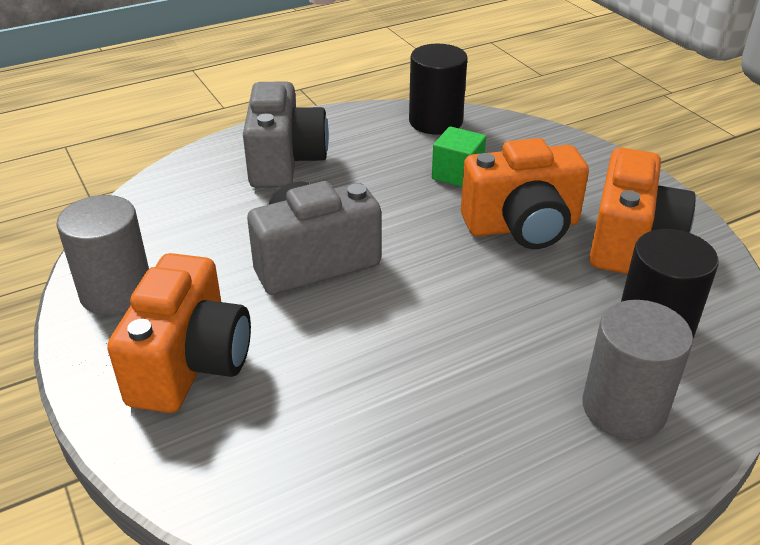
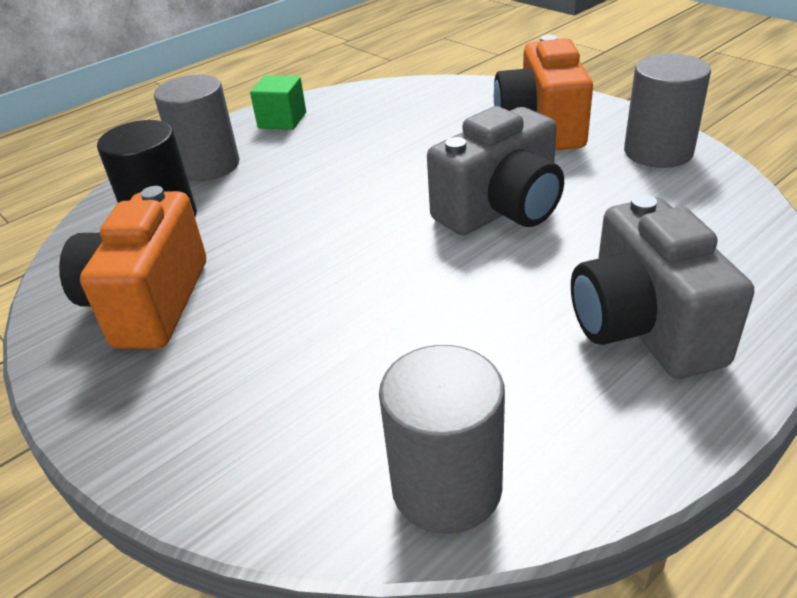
camera: 170 degrees right, 0 degrees up
black cylinder [409,44,467,135] -> grey cylinder [379,345,505,534]
green cube [432,126,486,187] -> green cube moved to [250,76,306,130]
orange camera [461,138,589,249] -> none

